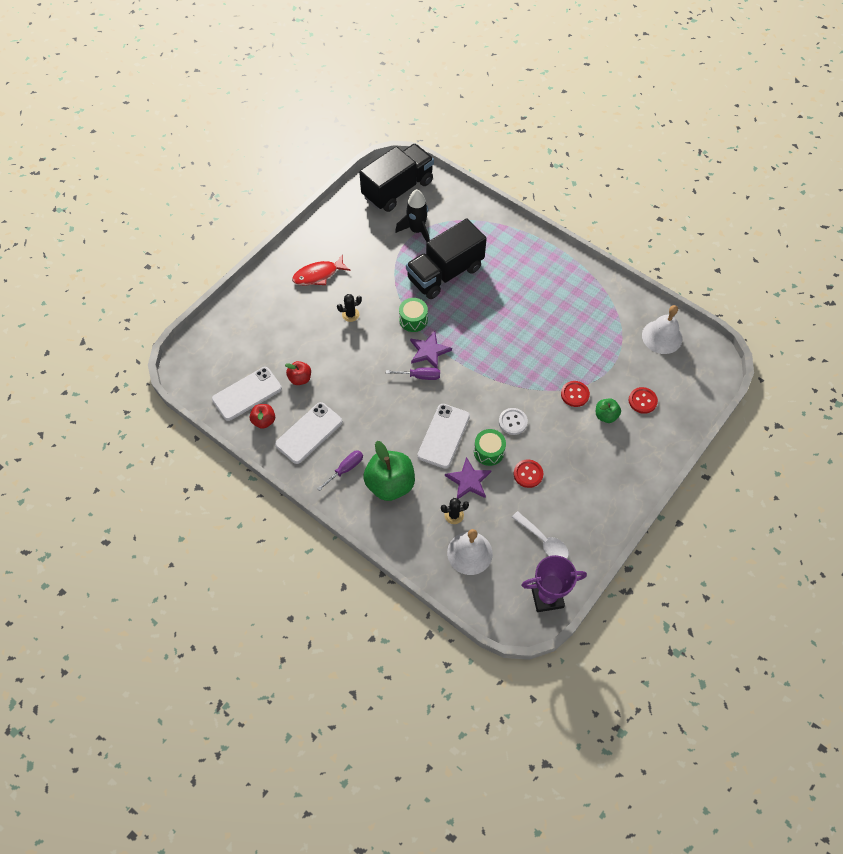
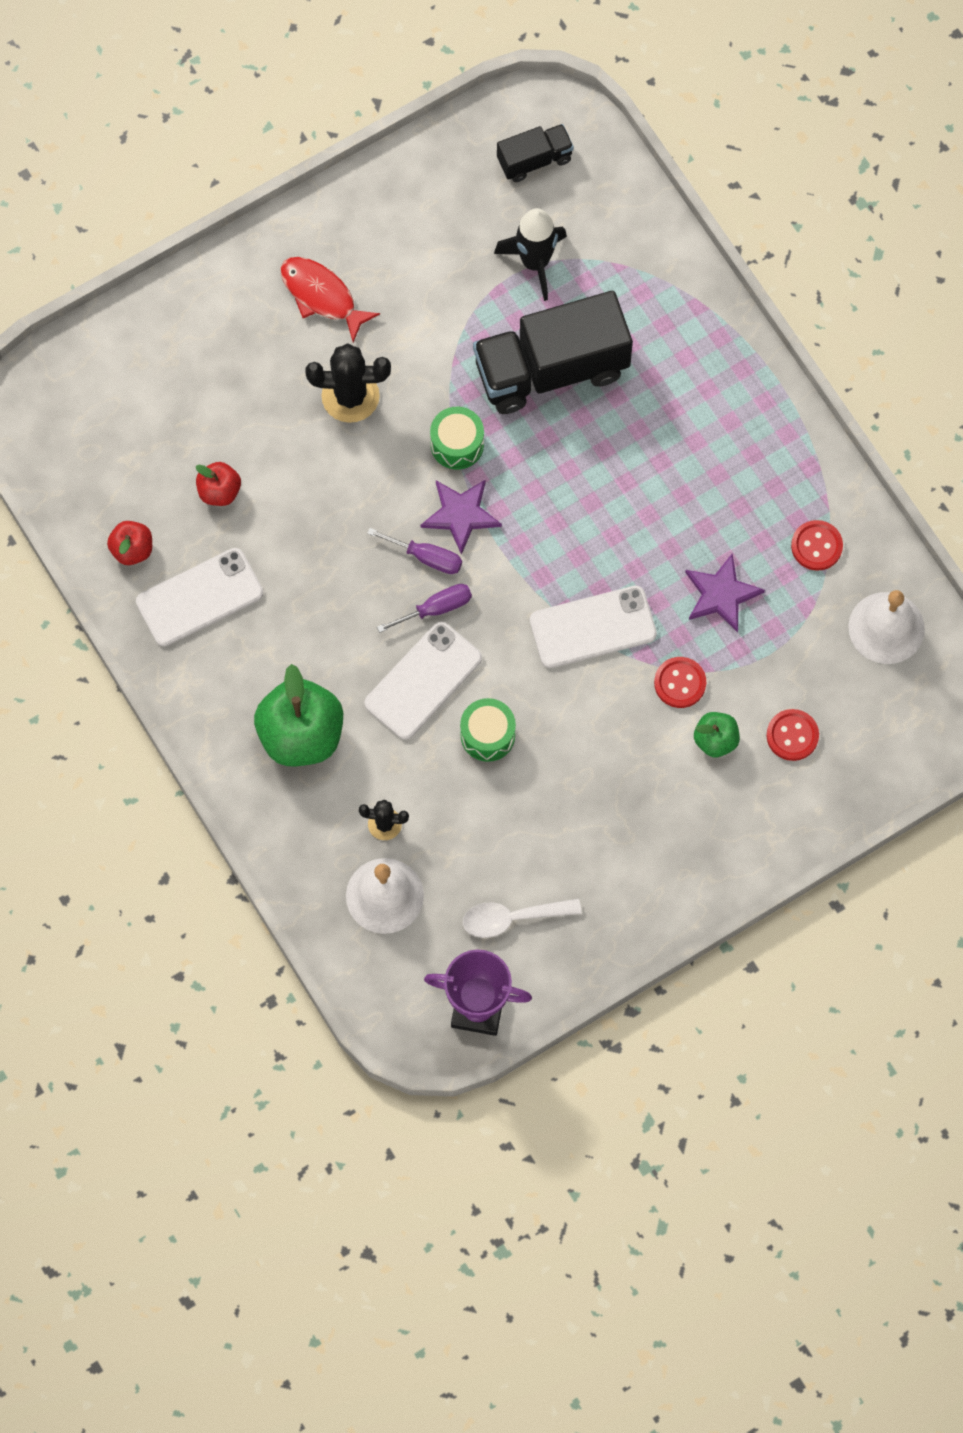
camera: 20 degrees right, 10 degrees up
white phone [212,367,282,421] -> white phone moved to [530,586,657,668]
red fish [292,254,351,286] -> red fish turned 45 degrees clockwise [280,257,380,342]
purple screwdriver [317,450,363,491] -> purple screwdriver moved to [377,584,472,633]
black cactus [337,294,362,322] -> black cactus [305,343,391,423], size x1.77
black truck [359,144,434,212] -> black truck [497,124,574,182], size x0.50
purple star [445,457,492,499] -> purple star moved to [685,553,765,632]
white button [499,408,528,435] -> none
white spoon [512,511,569,559] -> white spoon turned 105 degrees clockwise [463,898,582,938]
red button [514,459,543,488] -> red button moved to [791,520,843,571]

